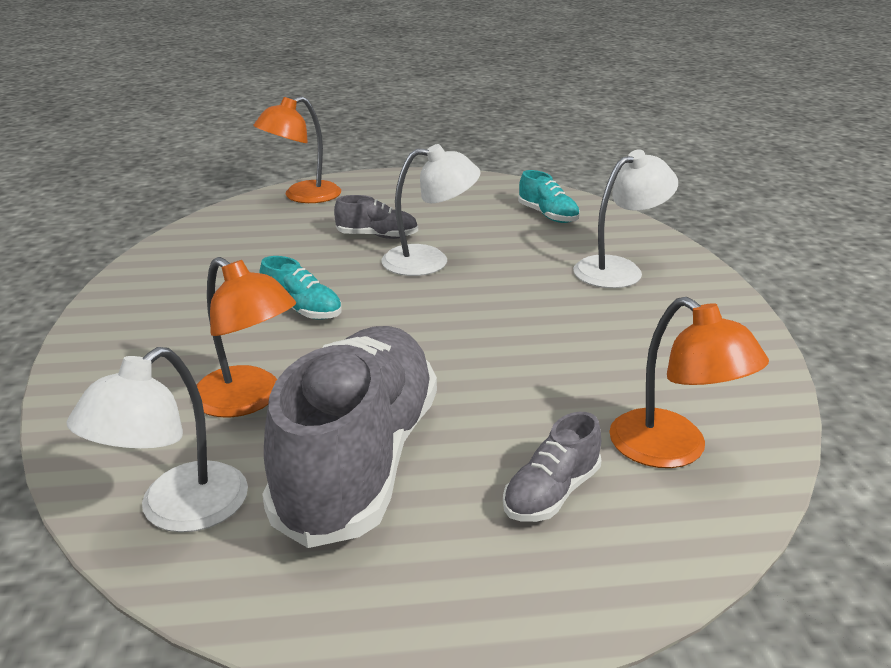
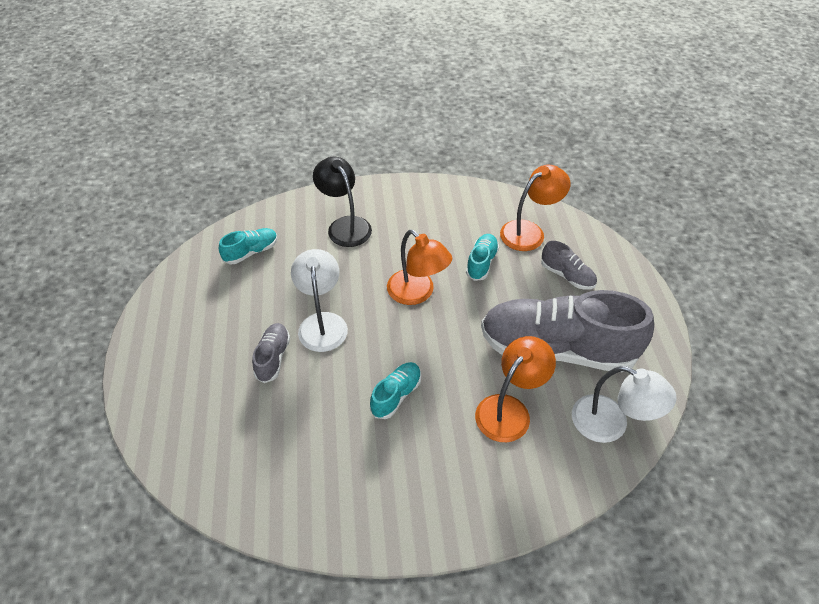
camera: 90 degrees left, 20 degrees up
orange lamp [253,96,341,203] -> orange lamp moved to [387,229,452,305]
white lamp [573,149,678,288] -> black lamp [313,157,372,247]
none -> turquoise shoe [466,234,499,281]

